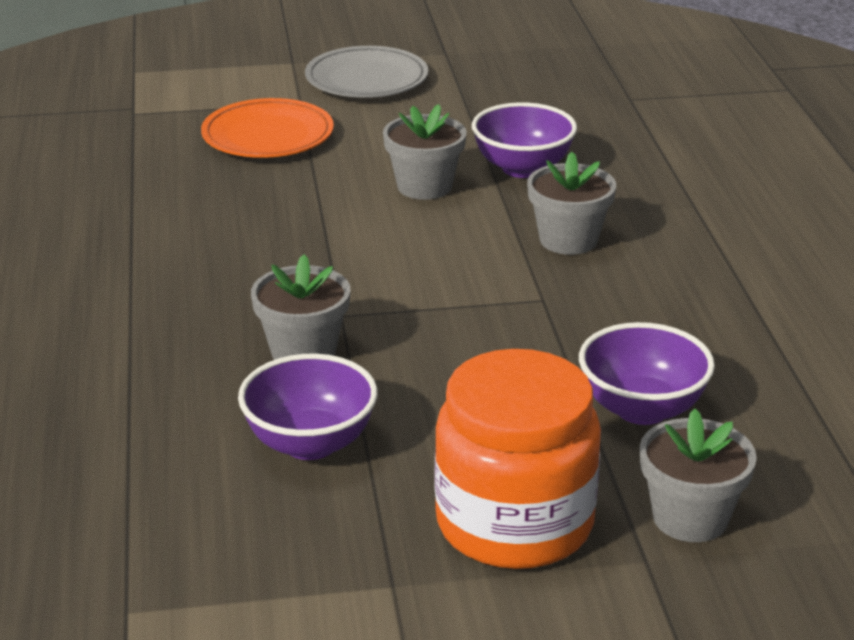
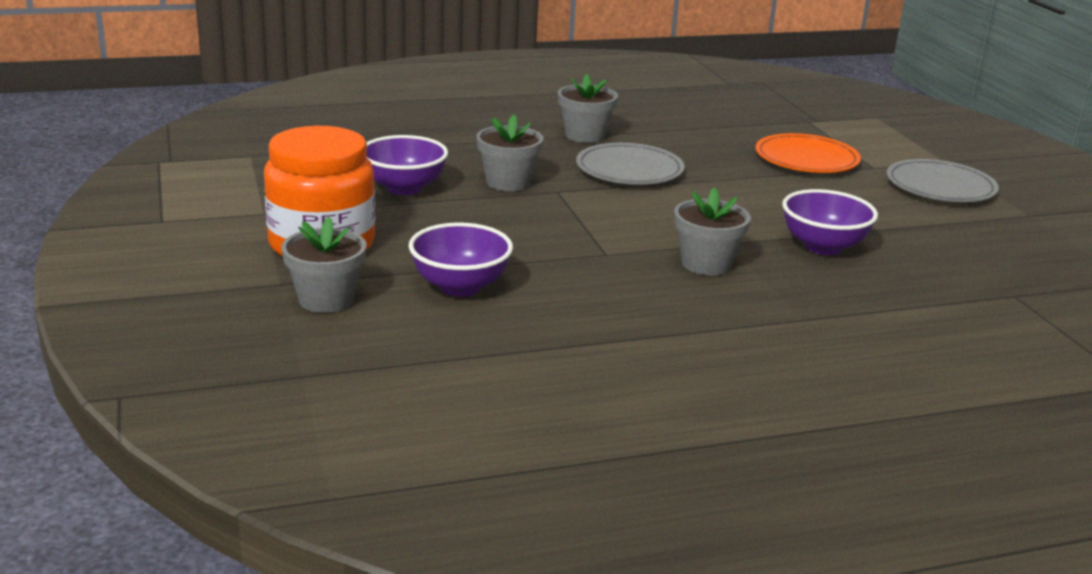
camera: 80 degrees right, 5 degrees down
grey flower pot [383,104,467,200] -> grey flower pot moved to [558,74,618,143]
none -> grey plate [576,143,684,185]

